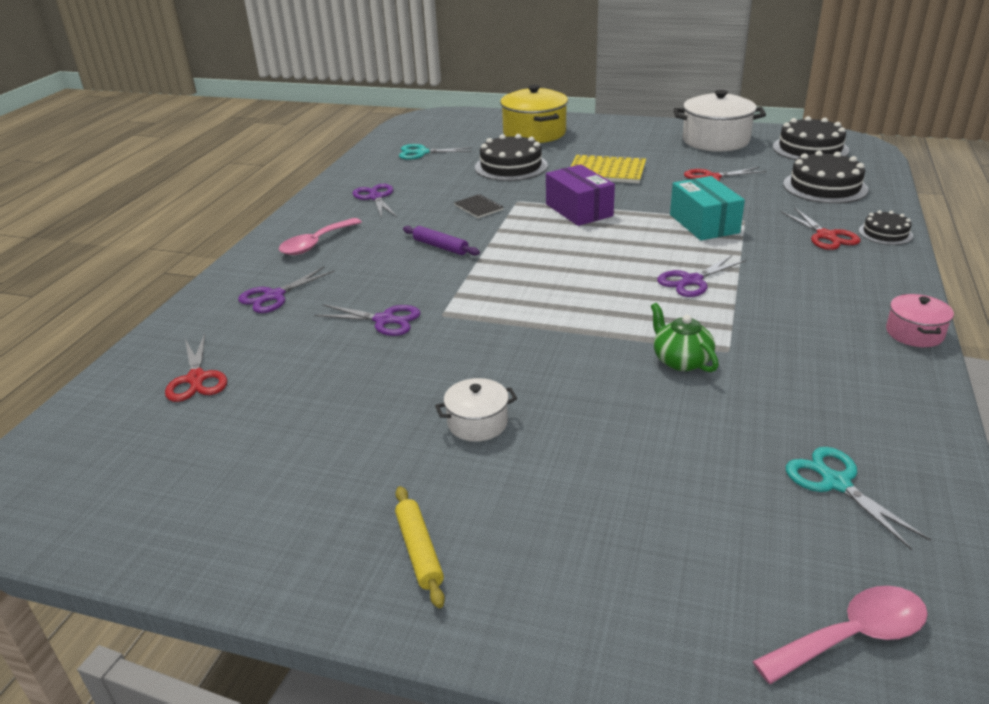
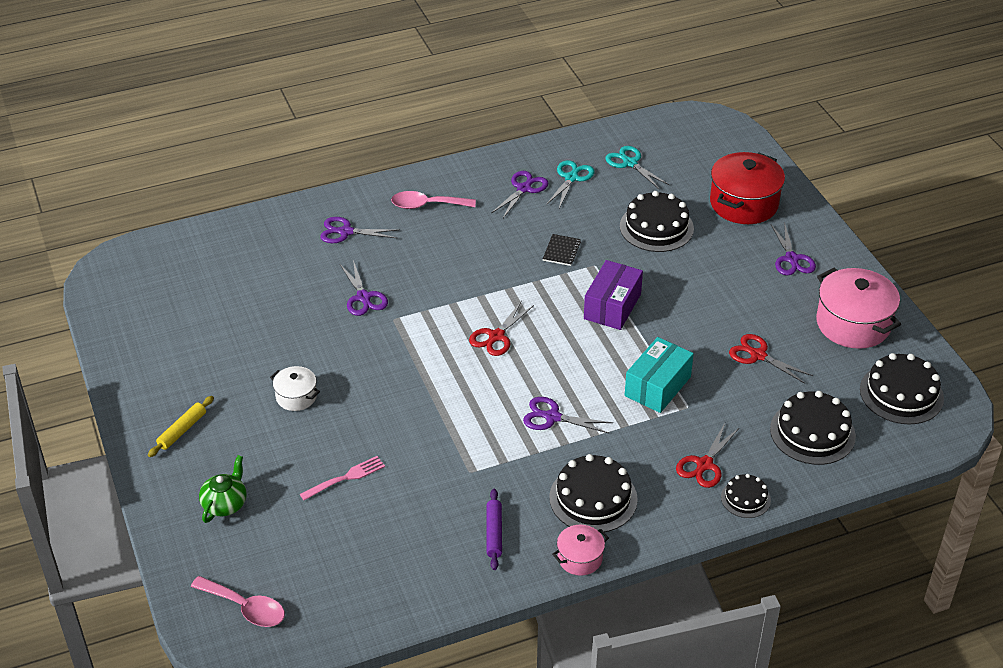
camera: 50 degrees right, 10 degrees up
red scissors [165,334,227,402] -> red scissors moved to [469,301,534,356]
purple rolling pin [403,226,480,256] -> purple rolling pin moved to [487,489,502,570]
yellow pot [500,85,568,143] -> red pot [710,152,785,224]
yellow notebook [571,153,646,183] -> none
green teapot [651,303,719,372] -> green teapot moved to [199,455,247,523]
white pot [673,90,766,152] -> pink pot [816,268,901,349]
turquoise scissors [786,447,931,550] -> turquoise scissors moved to [546,160,594,208]
none -> pink fork [300,456,385,500]
none -> black cake [549,454,638,533]
none -> purple scissors [771,222,816,275]

